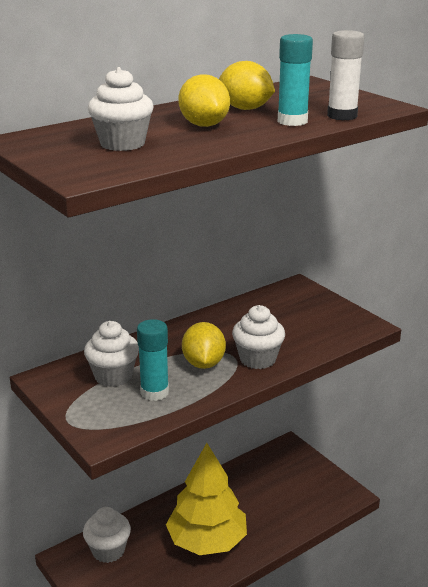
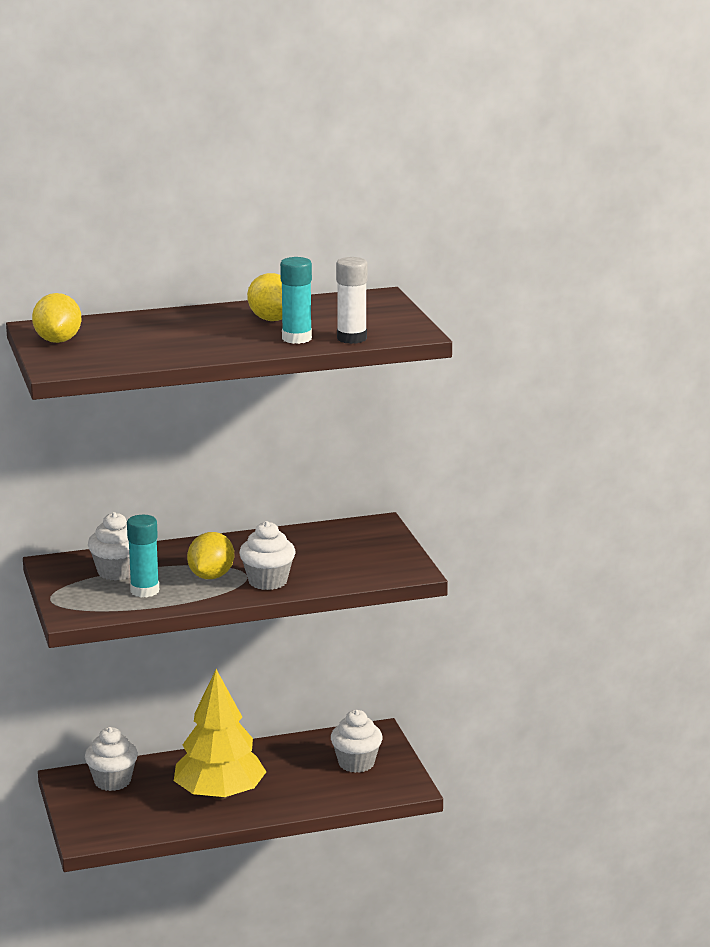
camera: 20 degrees right, 5 degrees down
white cupcake [88,67,154,151] -> white cupcake moved to [331,710,382,773]
yellow lemon [178,74,230,127] -> yellow lemon moved to [32,293,82,343]

